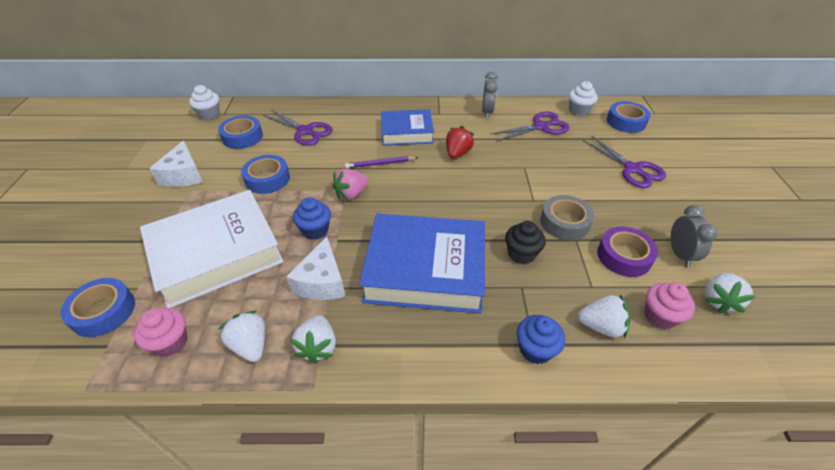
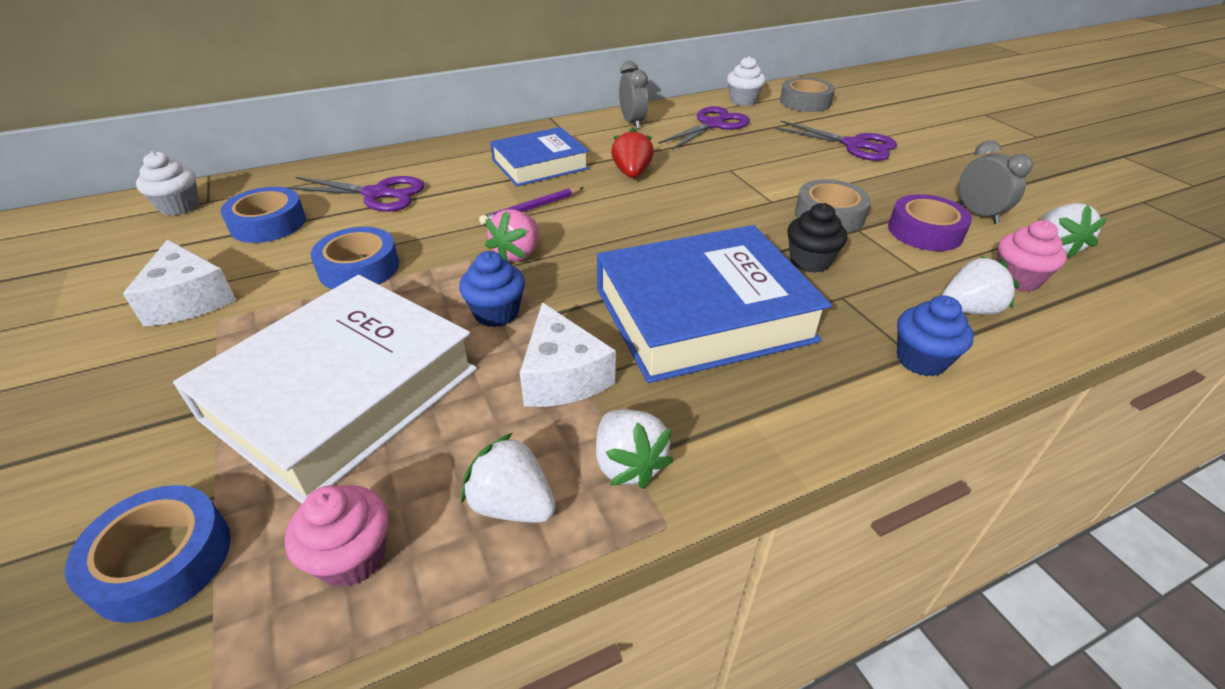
camera: 25 degrees left, 5 degrees down
blue tape [607,101,651,133] -> grey tape [780,77,835,112]

